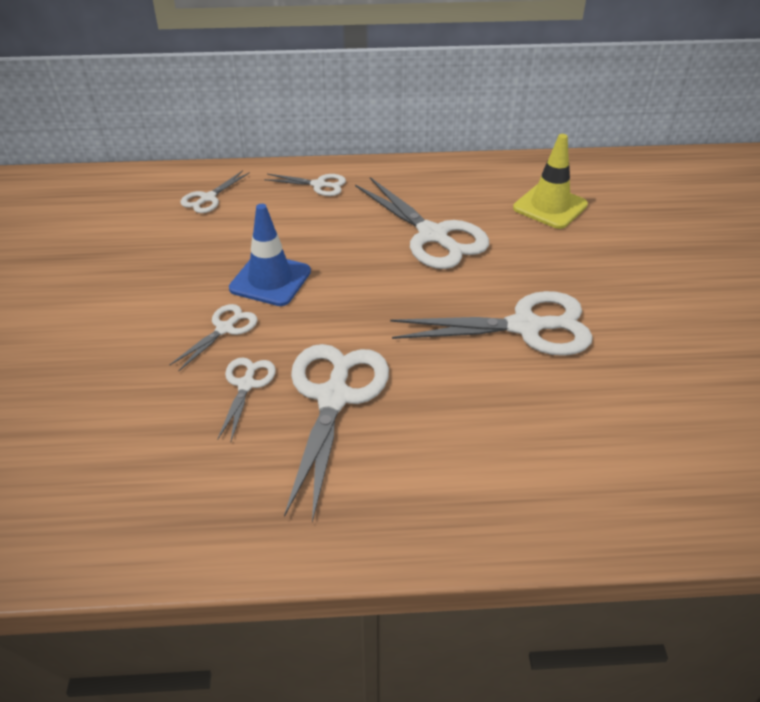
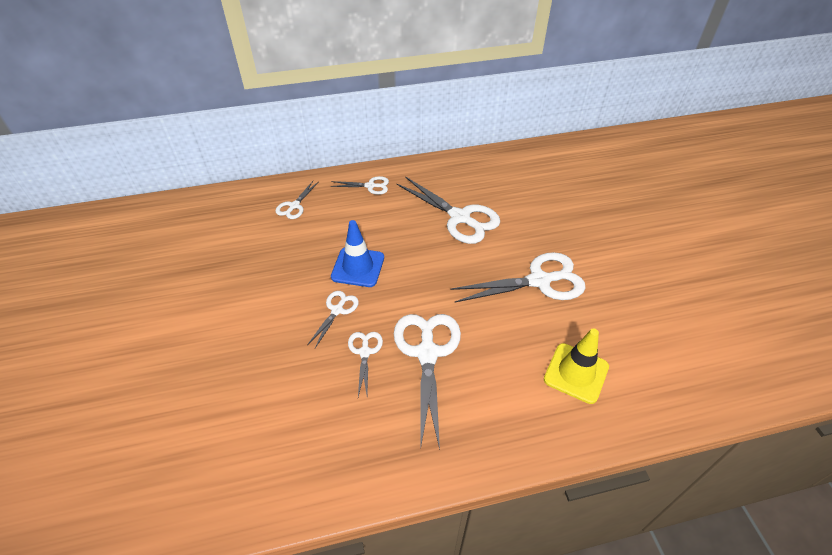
camera: 10 degrees left, 5 degrees up
yellow traffic cone [513,134,588,229] -> yellow traffic cone moved to [544,328,609,404]

